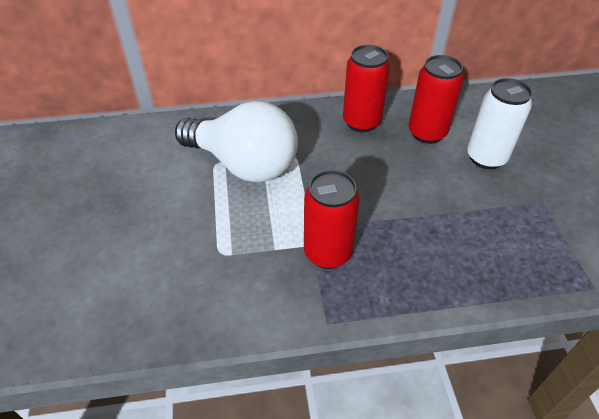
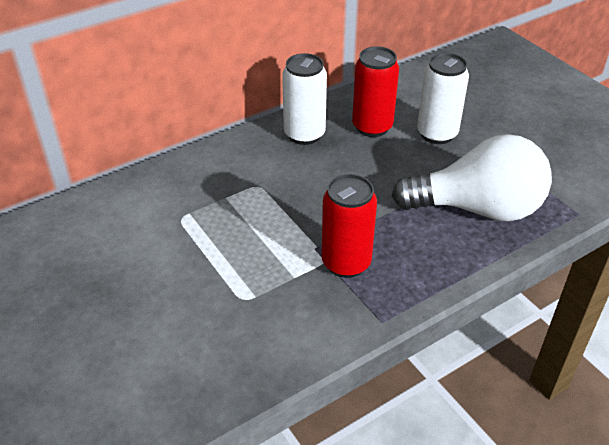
camera: 25 degrees left, 5 degrees down
white light bulb [175,101,298,183] -> white light bulb moved to [392,134,552,221]
red can [343,45,390,132] -> white can [282,53,327,145]

